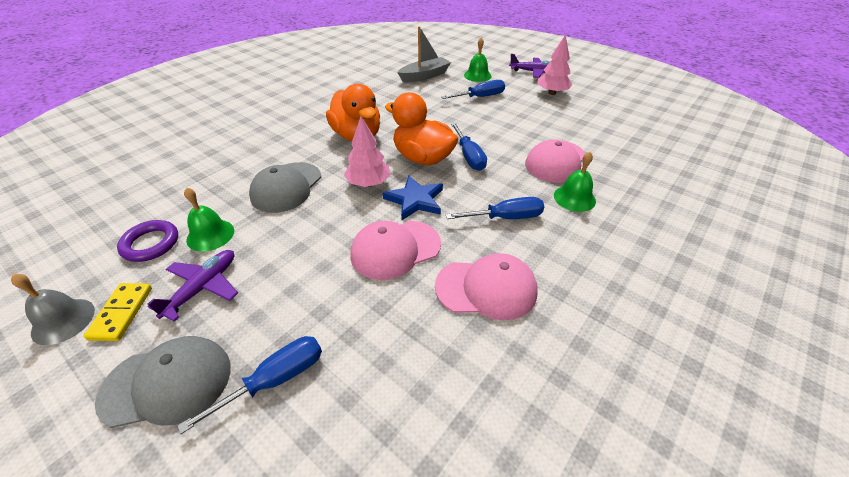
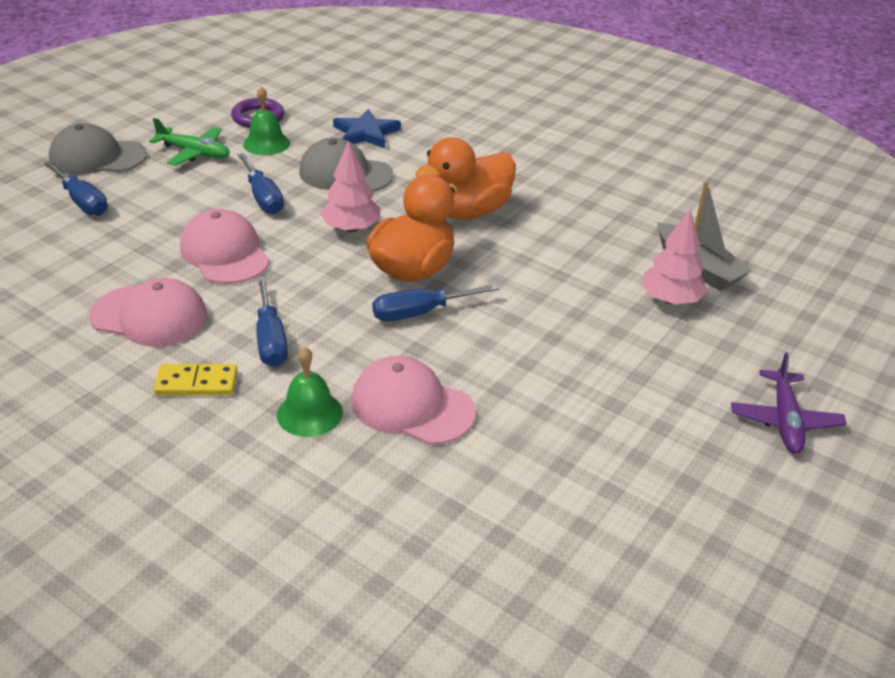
camera: 85 degrees right, 5 degrees down
grey bell [11,274,95,345] -> none
yellow domino [84,283,152,341] -> yellow domino moved to [154,364,238,395]
grey cap [95,336,231,428] -> grey cap turned 105 degrees clockwise [49,123,147,175]
purple plane [147,250,238,322] -> green plane [149,118,230,166]
blue star [383,176,443,220] -> blue star moved to [333,109,401,148]
pink cap [435,253,538,320] -> pink cap turned 75 degrees counterclockwise [89,278,207,347]
blue screwdriver [441,80,505,99] -> blue screwdriver moved to [237,153,284,214]
green bell [464,38,492,82] -> none
pink tree [538,35,572,95] -> pink tree moved to [641,209,708,304]

